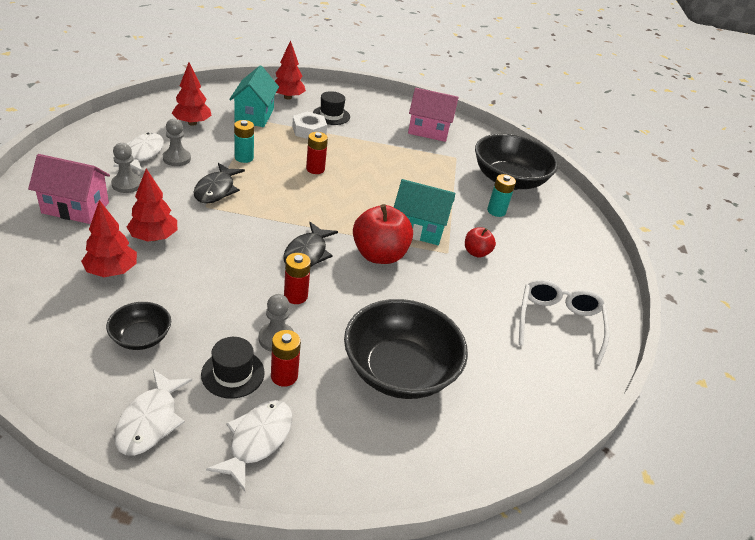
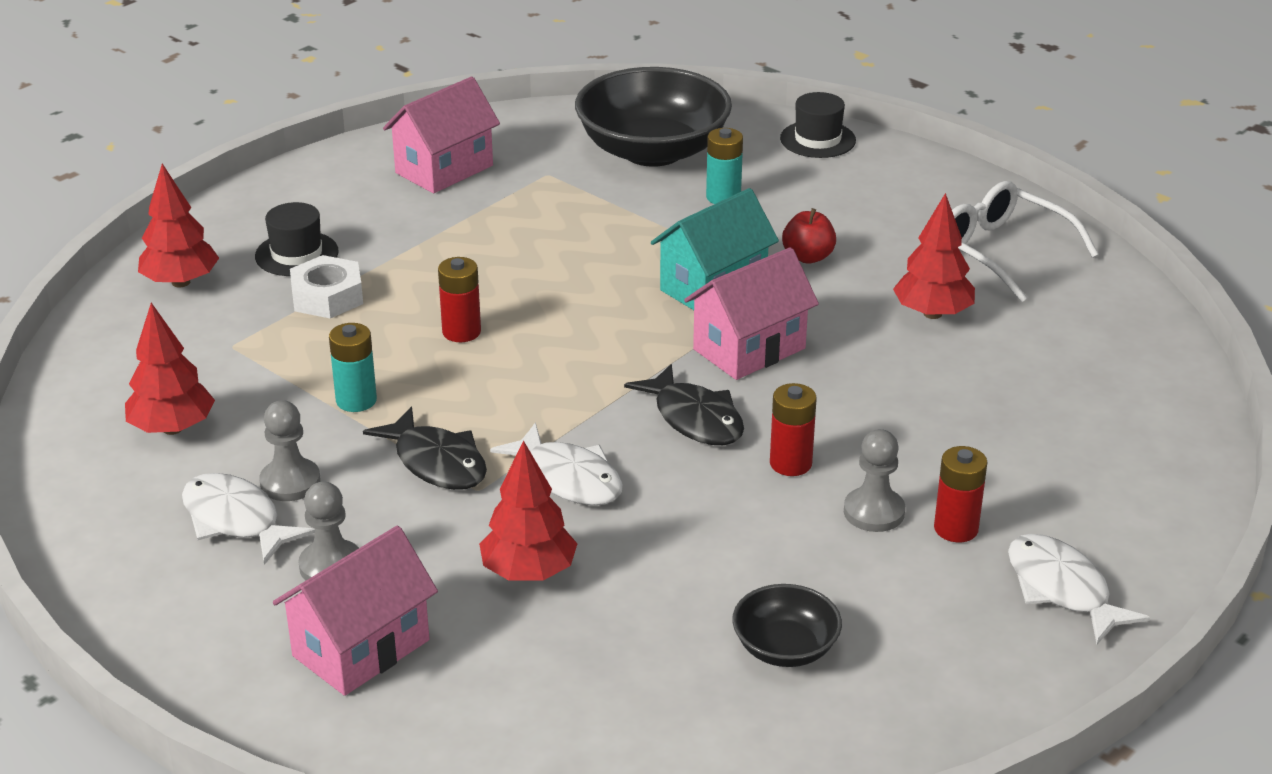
camera: 50 degrees left, 5 degrees down
red tree [81,200,137,277] -> red tree moved to [893,193,975,319]
white fish [114,369,192,455] -> white fish moved to [490,423,623,505]
black hat [201,337,265,399] -> black hat moved to [780,92,856,158]
turquoise house [229,66,279,127] -> none
black bowl [344,299,468,399] -> none
red apple [353,204,413,264] -> pink house [684,247,819,380]

